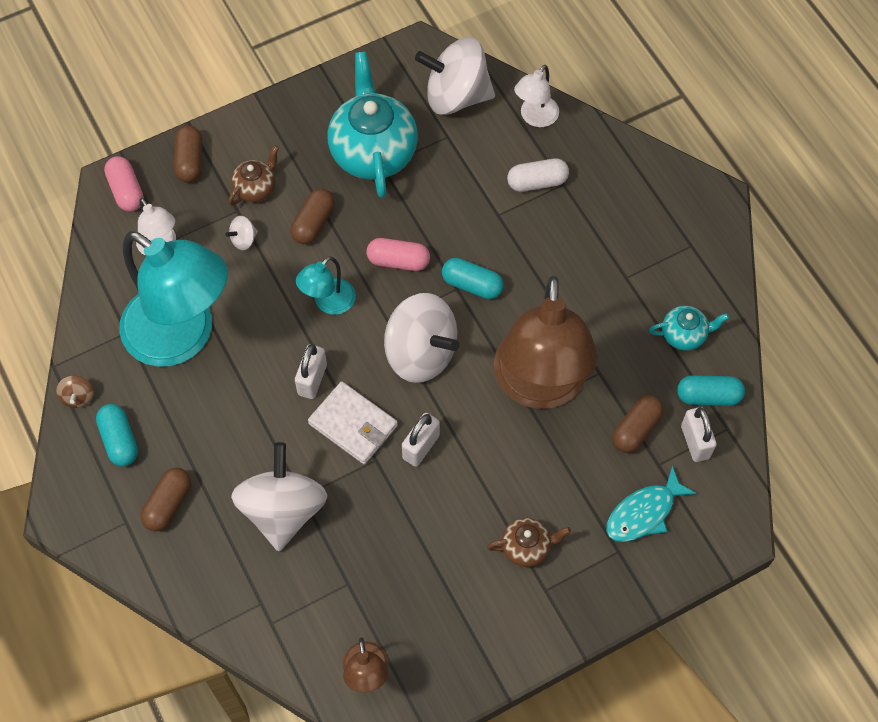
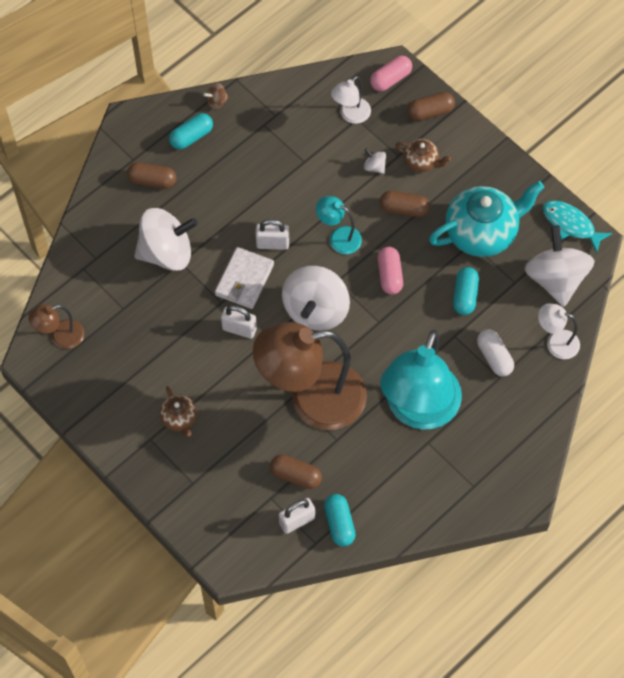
camera: 75 degrees right, 0 degrees up
turquoise lamp [119,231,228,367] -> turquoise lamp moved to [380,330,462,429]
turquoise capsule [442,258,504,299] -> turquoise capsule moved to [453,267,479,315]
turquoise fish [606,466,697,542] -> turquoise fish moved to [543,200,612,253]
turquoise teapot [649,306,729,351] -> none

